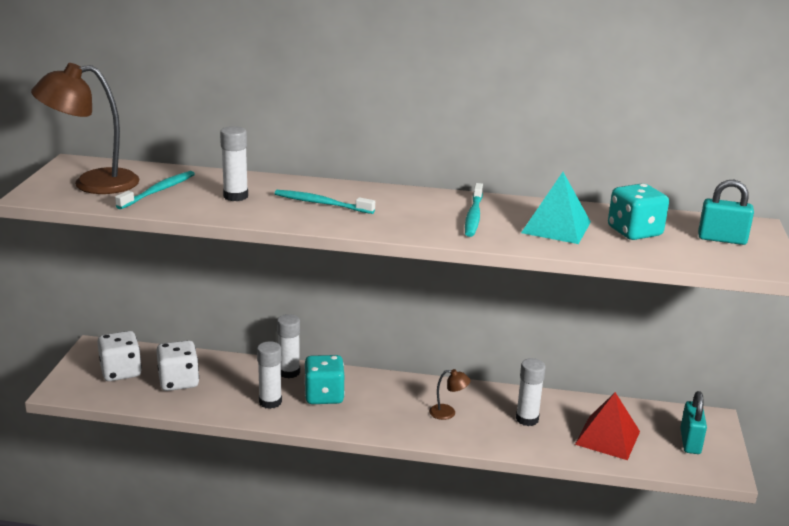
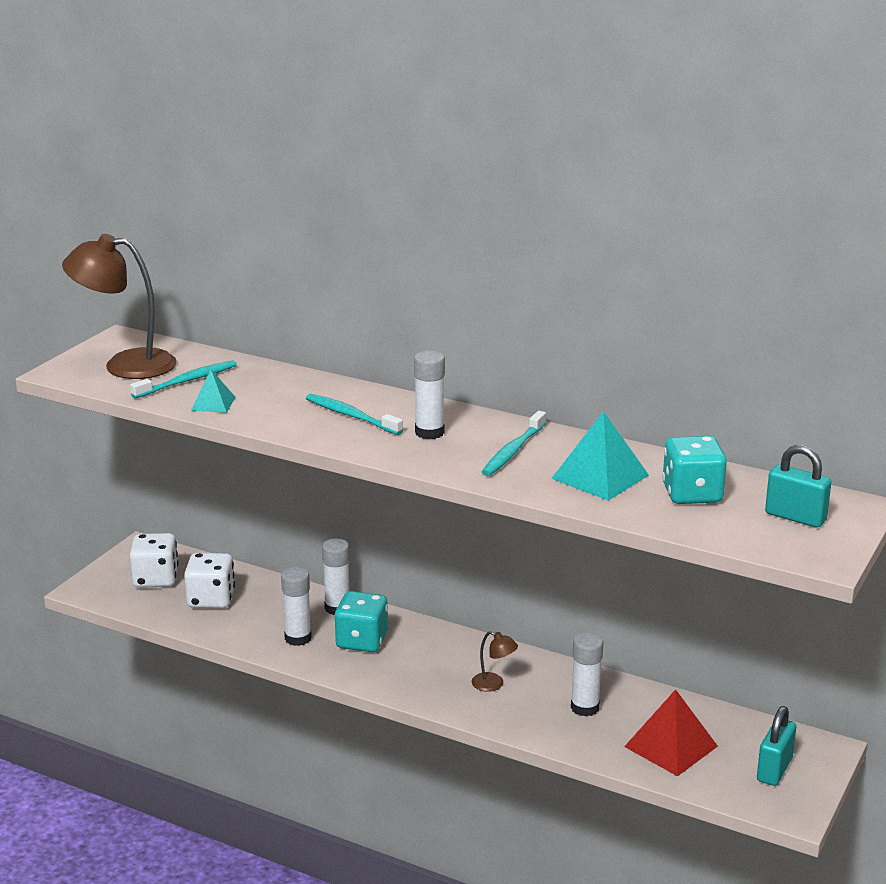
camera: 20 degrees right, 0 degrees up
white glue stick [220,126,248,201] -> white glue stick moved to [414,351,445,439]
none -> turquoise pyramid [191,370,236,413]

